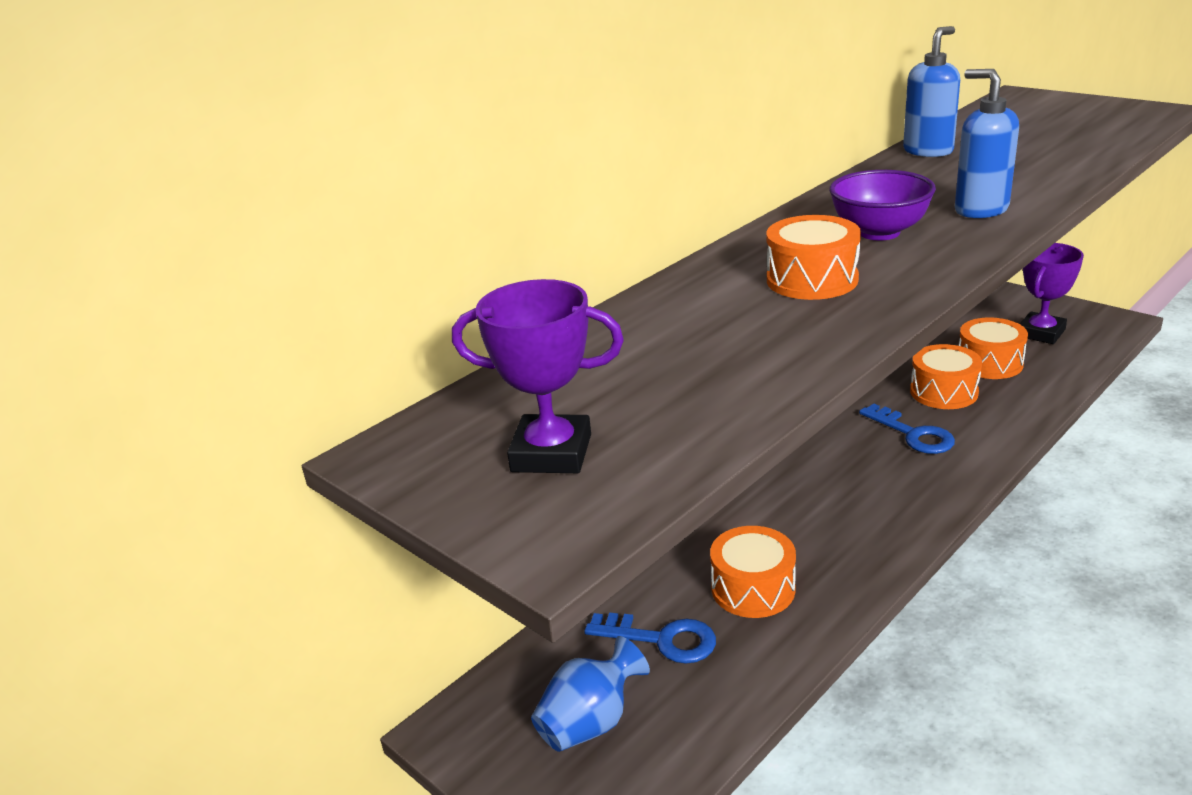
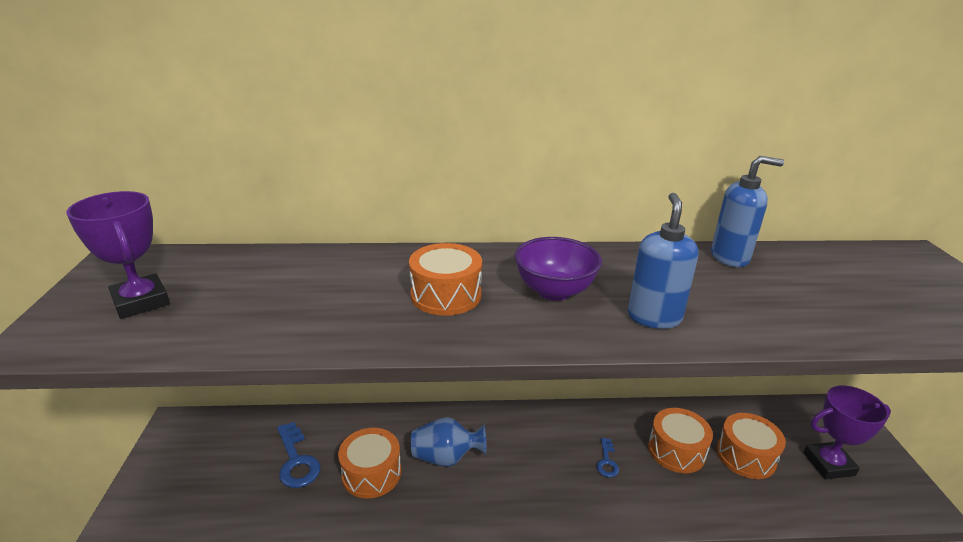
camera: 40 degrees right, 0 degrees up
blue vase [531,636,650,752] -> blue vase moved to [411,417,486,467]
blue key [859,404,955,454] -> blue key [597,438,619,477], size x0.57

